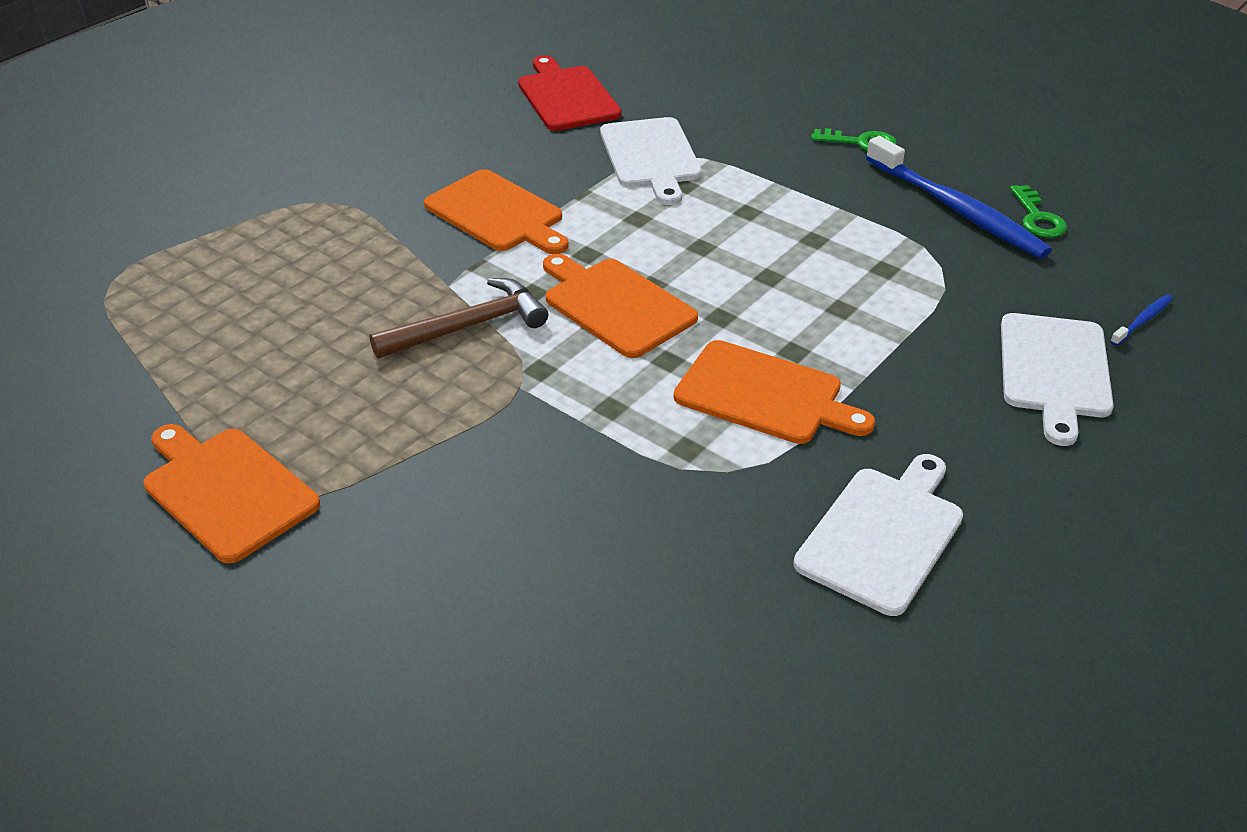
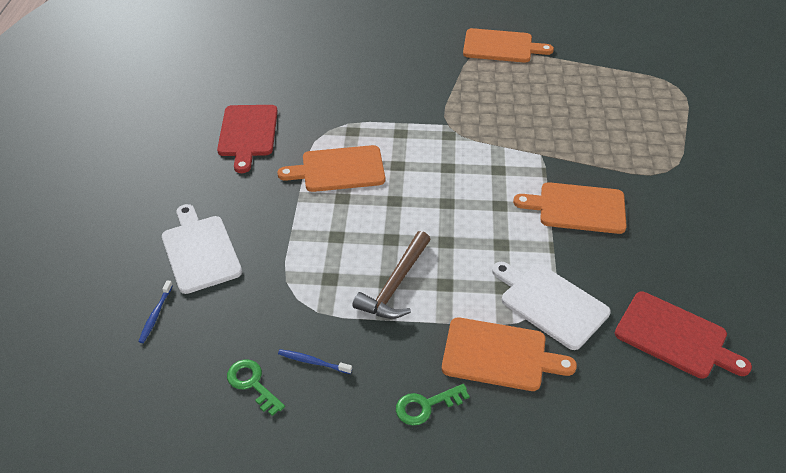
camera: 145 degrees right, 5 degrees up
brown hammer [370,278,548,358] -> brown hammer moved to [352,231,431,319]
orange cutting board [543,254,698,358] -> orange cutting board moved to [442,317,577,391]
white cutting board [793,454,963,616] -> red cutting board [217,105,278,173]
blue toothbrush [866,136,1052,259] -> blue toothbrush [278,349,352,374], size x0.42

